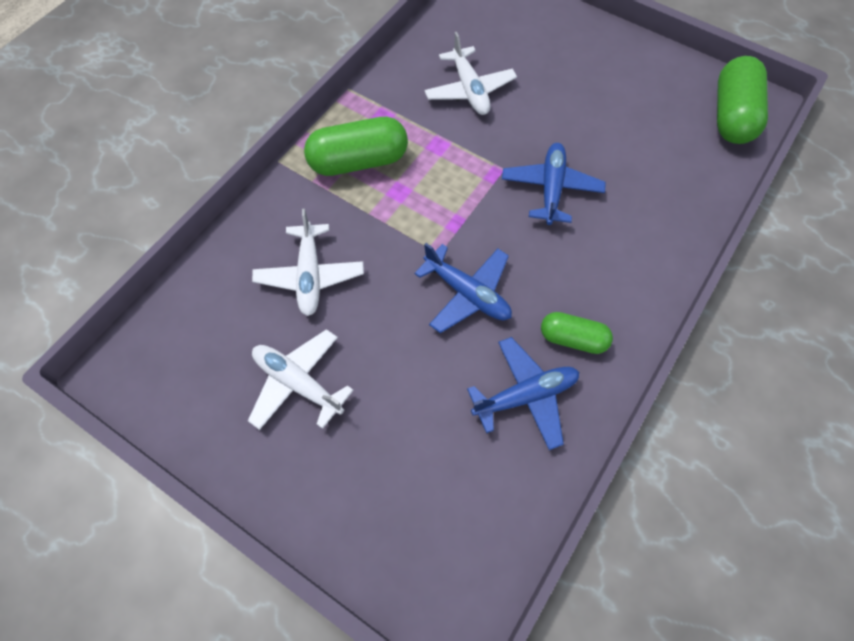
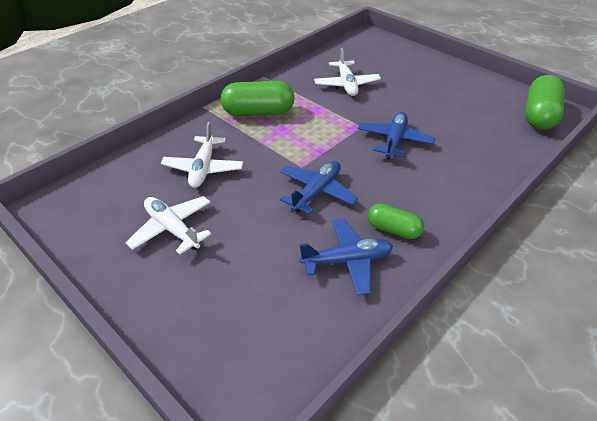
camera: 10 degrees right, 20 degrees down
blue plane [414,243,512,333] -> blue plane turned 105 degrees counterclockwise [280,161,358,214]

